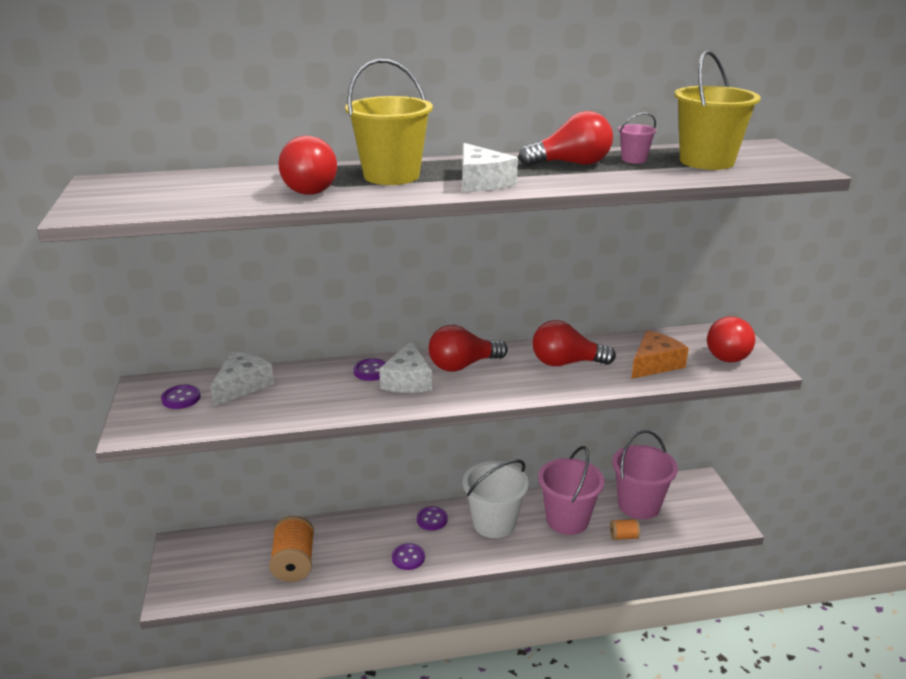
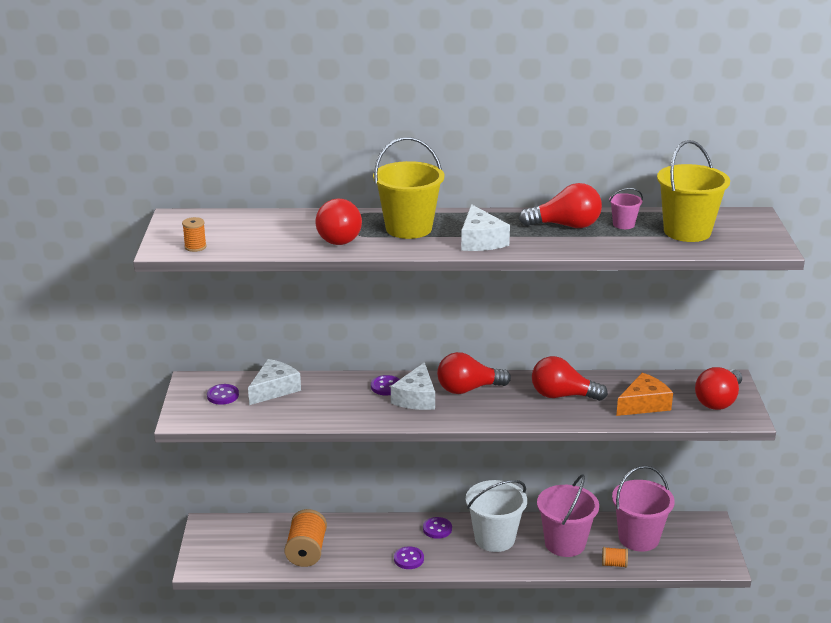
camera: 10 degrees right, 0 degrees up
none -> orange spool [182,217,207,252]

